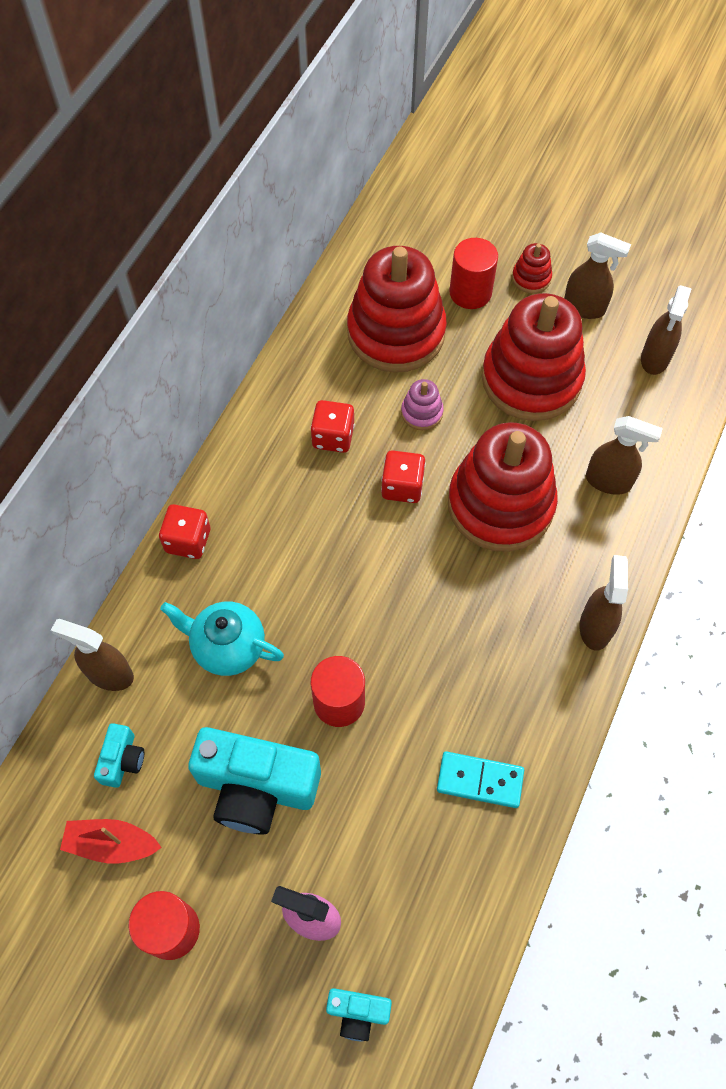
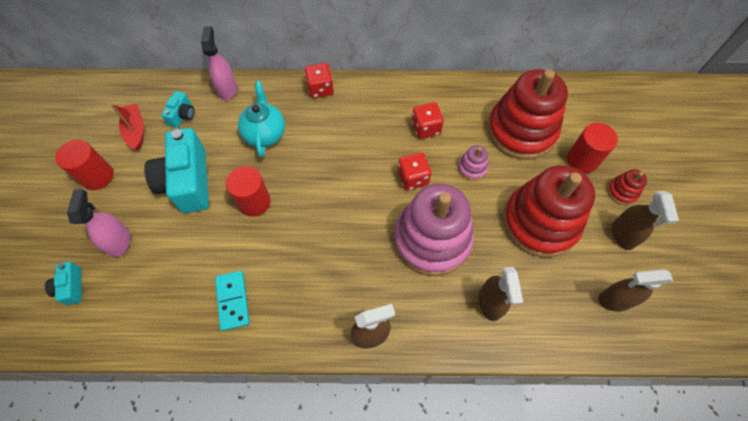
camera: 65 degrees right, 0 degrees up
brown spray bottle [51,619,134,691] -> pink spray bottle [201,26,237,100]
turquoise camera [94,723,144,788] -> turquoise camera turned 60 degrees counterclockwise [161,91,195,128]
red stacking toy [448,422,558,552] -> pink stacking toy [394,183,474,276]

